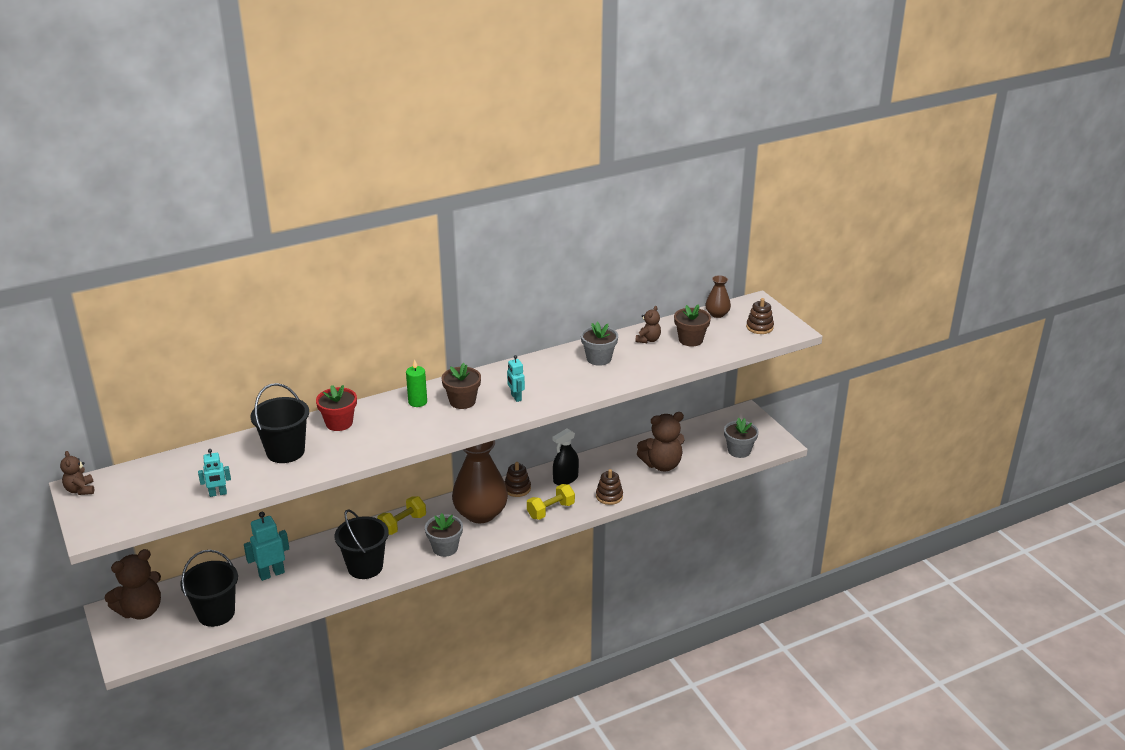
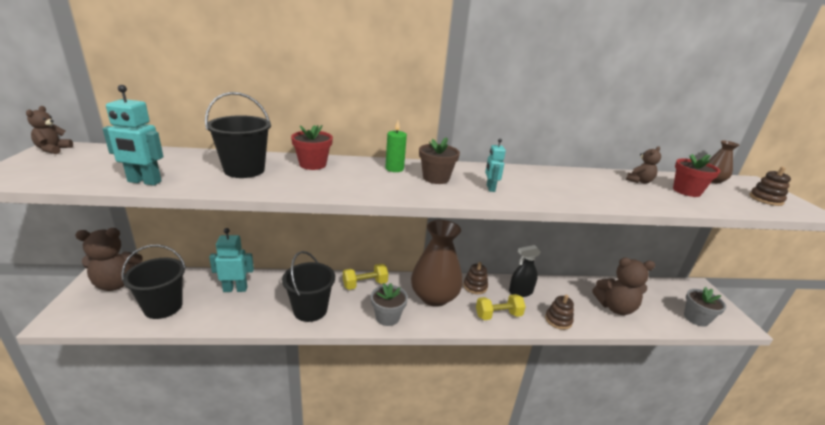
camera: 20 degrees right, 5 degrees down
turquoise robot [198,449,231,497] -> turquoise robot [103,85,163,186], size x1.61
grey flower pot [581,322,618,366] -> none
brown flower pot [674,304,711,347] -> red flower pot [673,154,721,197]

